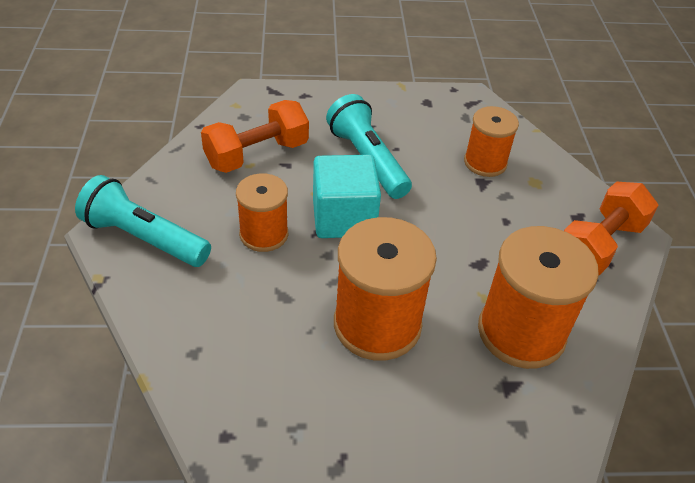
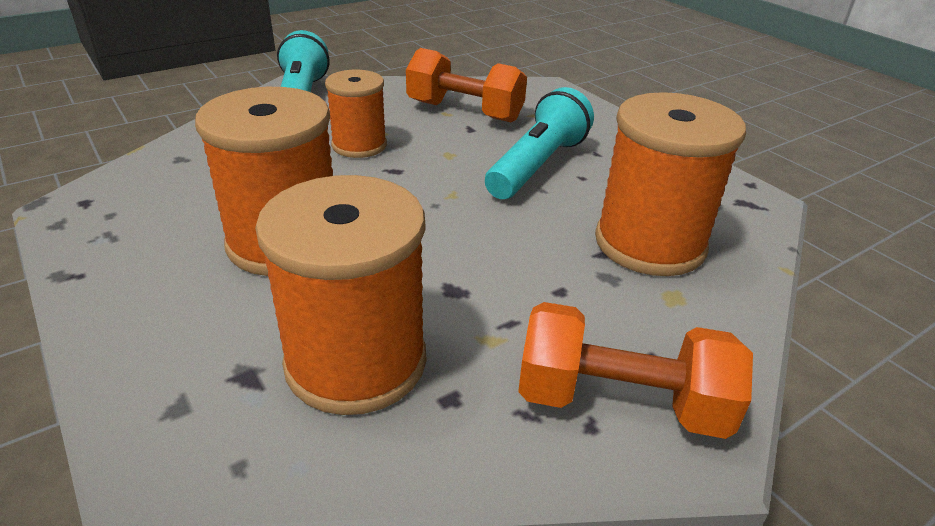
camera: 60 degrees right, 10 degrees down
turquoise cube [313,155,381,238] -> none
orange spool [464,106,519,177] -> orange spool [595,92,746,276], size x1.64

